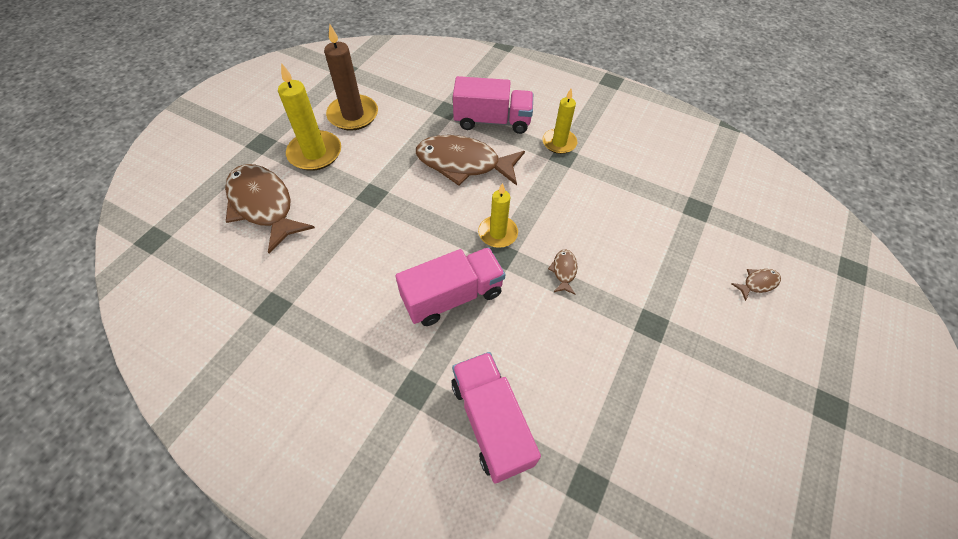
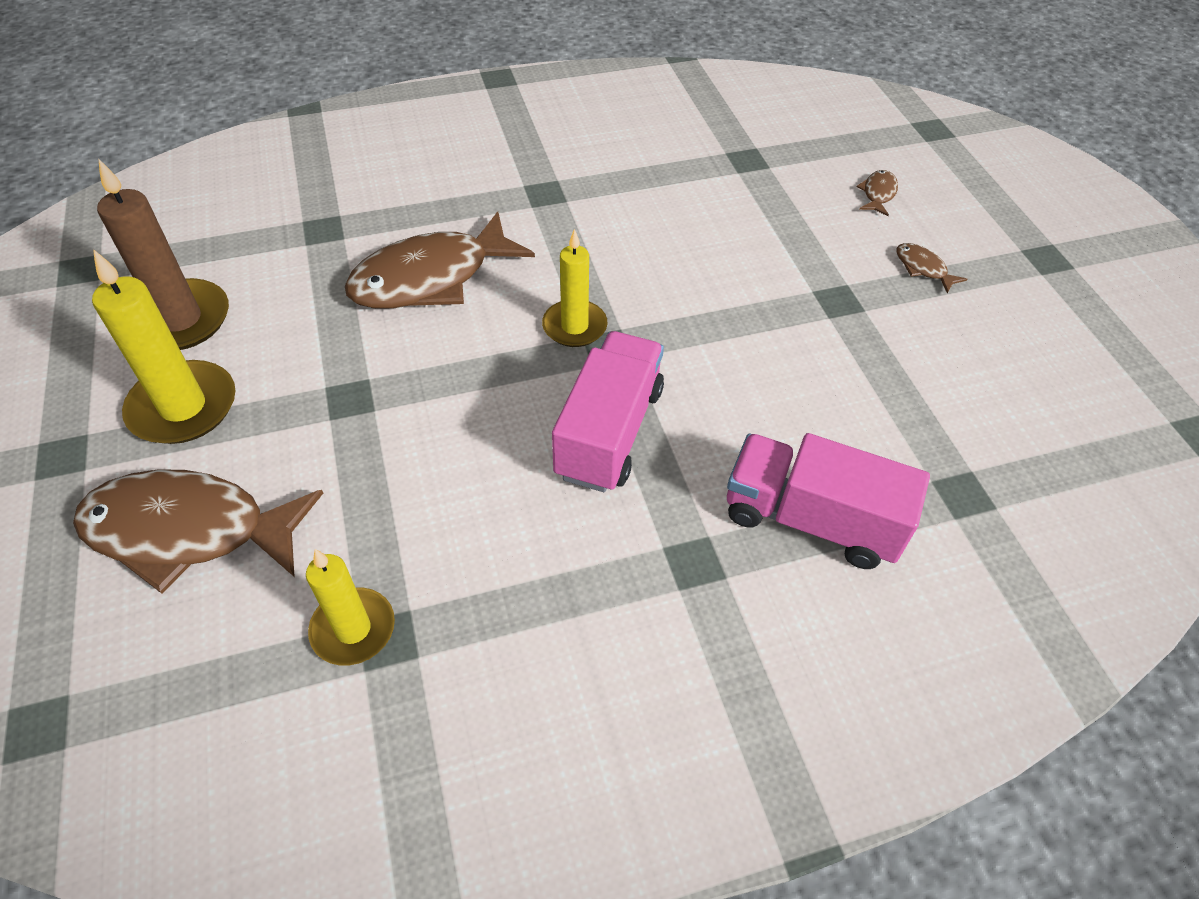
camera: 45 degrees left, 5 degrees down
pink truck [453,76,533,134] -> none
yellow candle [543,89,577,154] -> yellow candle moved to [306,549,395,665]
brown fish [548,249,577,294] -> brown fish moved to [897,243,968,293]

